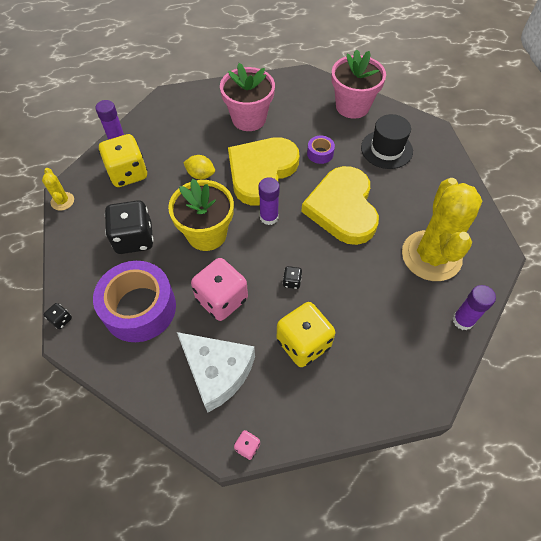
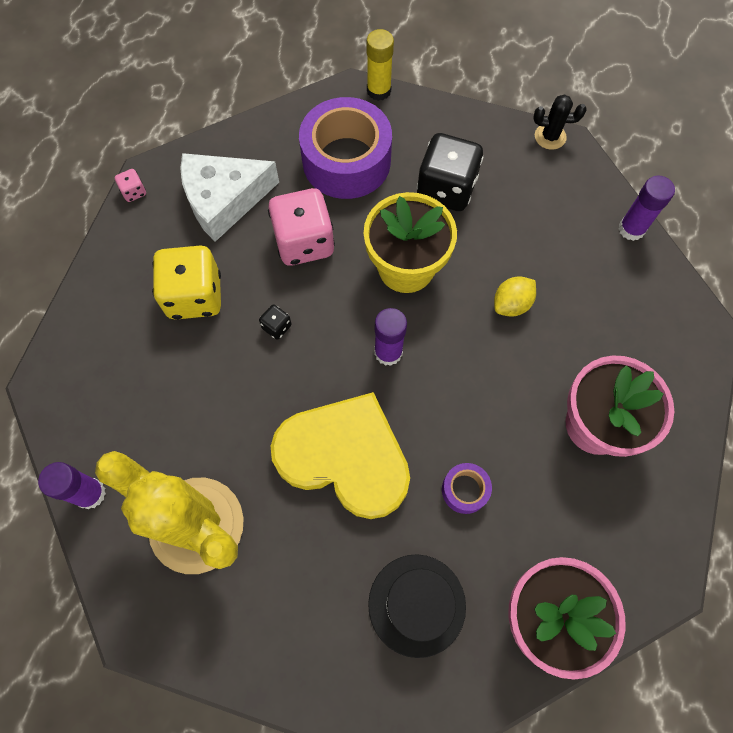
camera: 120 degrees right, 10 degrees up
yellow cactus [42,168,74,211] -> black cactus [534,94,586,150]
black dice [44,303,72,329] -> yellow glue stick [367,29,394,101]
yellow dice [99,134,147,187] -> none
yellow heart [228,137,299,206] -> none

